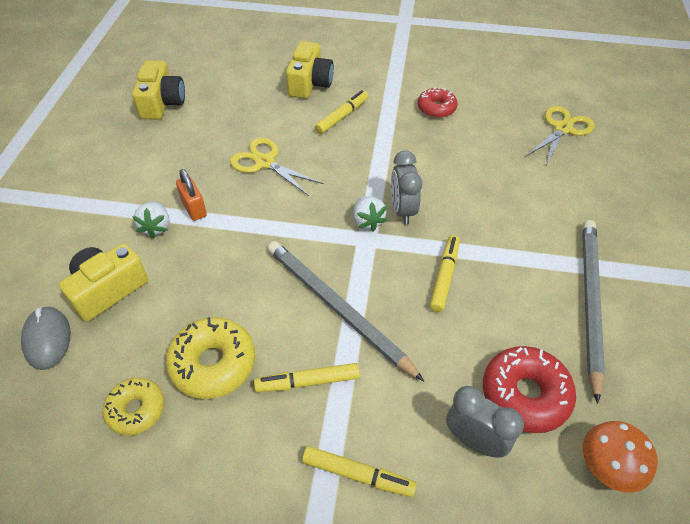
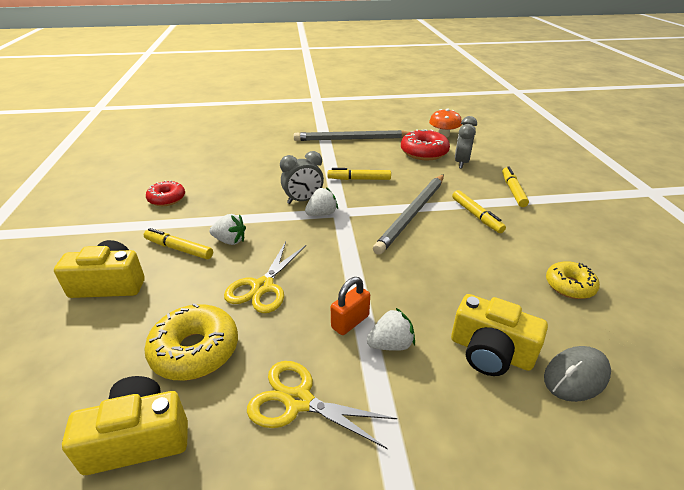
camera: 105 degrees left, 15 degrees down
yellow donut [166,317,255,399] -> yellow donut moved to [144,303,238,381]
yellow scissors [525,106,594,165] -> yellow scissors moved to [247,361,397,449]
none -> white strawberry [210,214,246,245]

